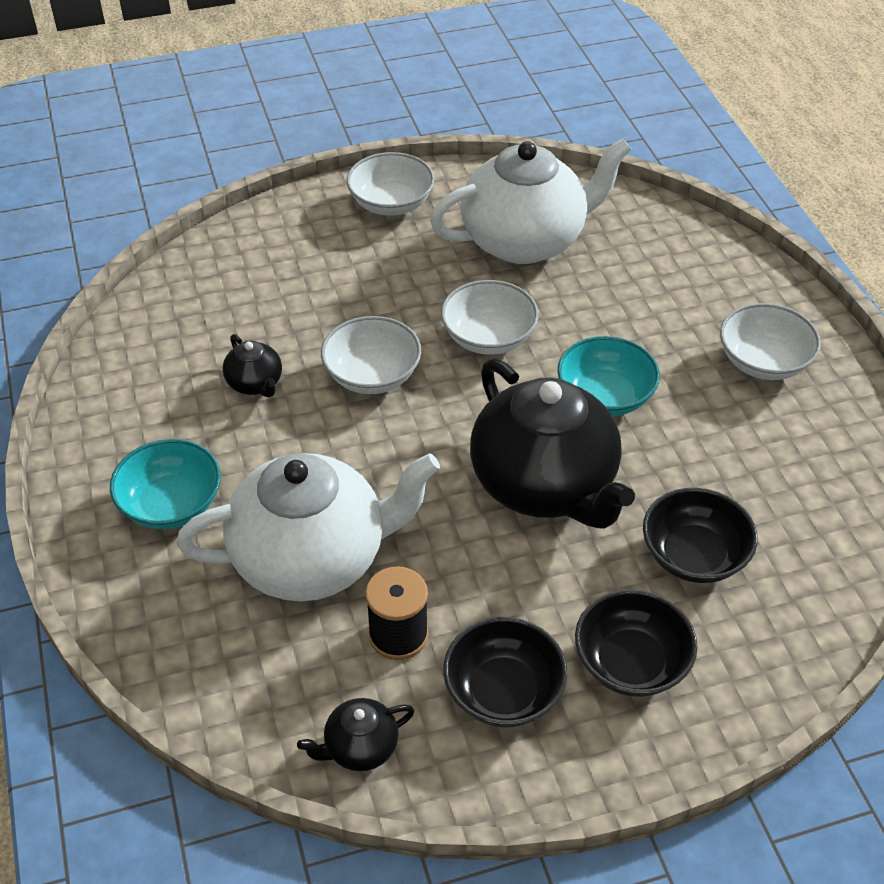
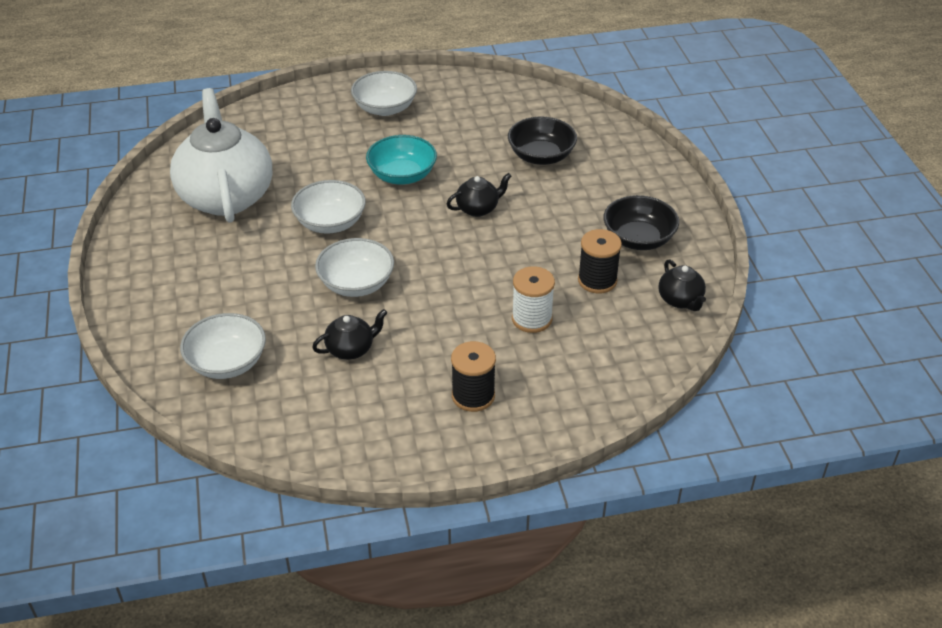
camera: 85 degrees left, 5 degrees down
turquoise bowl [110,439,221,529] -> black spool [451,341,496,412]
white teapot [177,453,440,602] -> white spool [512,266,555,333]
white bowl [347,152,435,216] -> white bowl moved to [180,313,266,379]
black teapot [470,358,635,529] -> black teapot [447,173,512,217], size x0.43
black bowl [575,590,698,697] -> none

